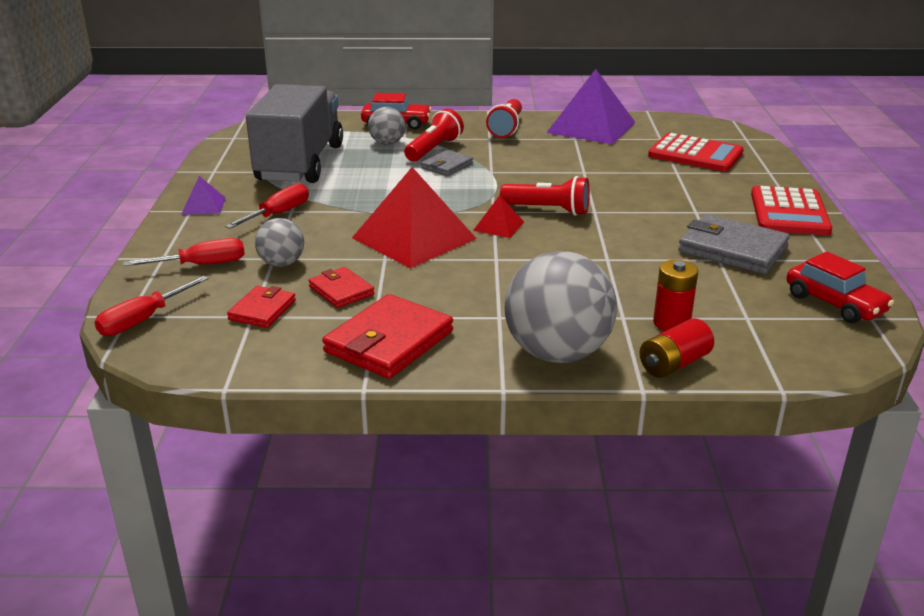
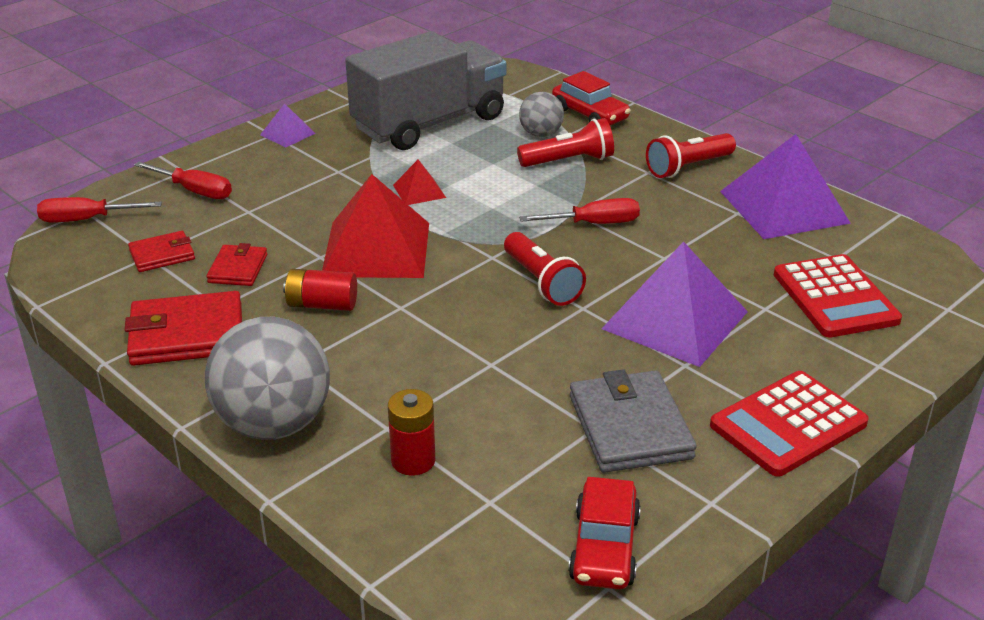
camera: 45 degrees right, 5 degrees up
red screwdriver [225,183,309,229] -> red screwdriver moved to [519,198,640,224]
grey ball [255,218,304,267] -> none
grey wallet [421,150,473,176] -> none
red pyramid [473,195,524,238] -> red pyramid moved to [393,160,446,205]
red battery [640,318,714,378] -> red battery moved to [283,269,357,311]
none -> purple pyramid [601,241,748,367]

